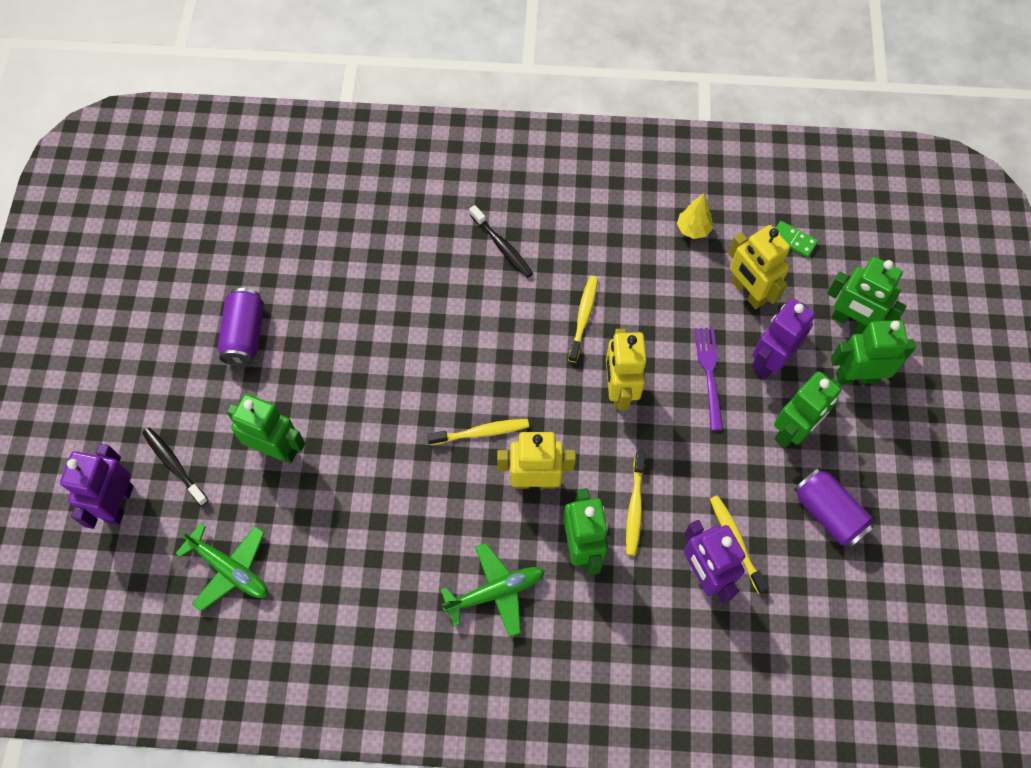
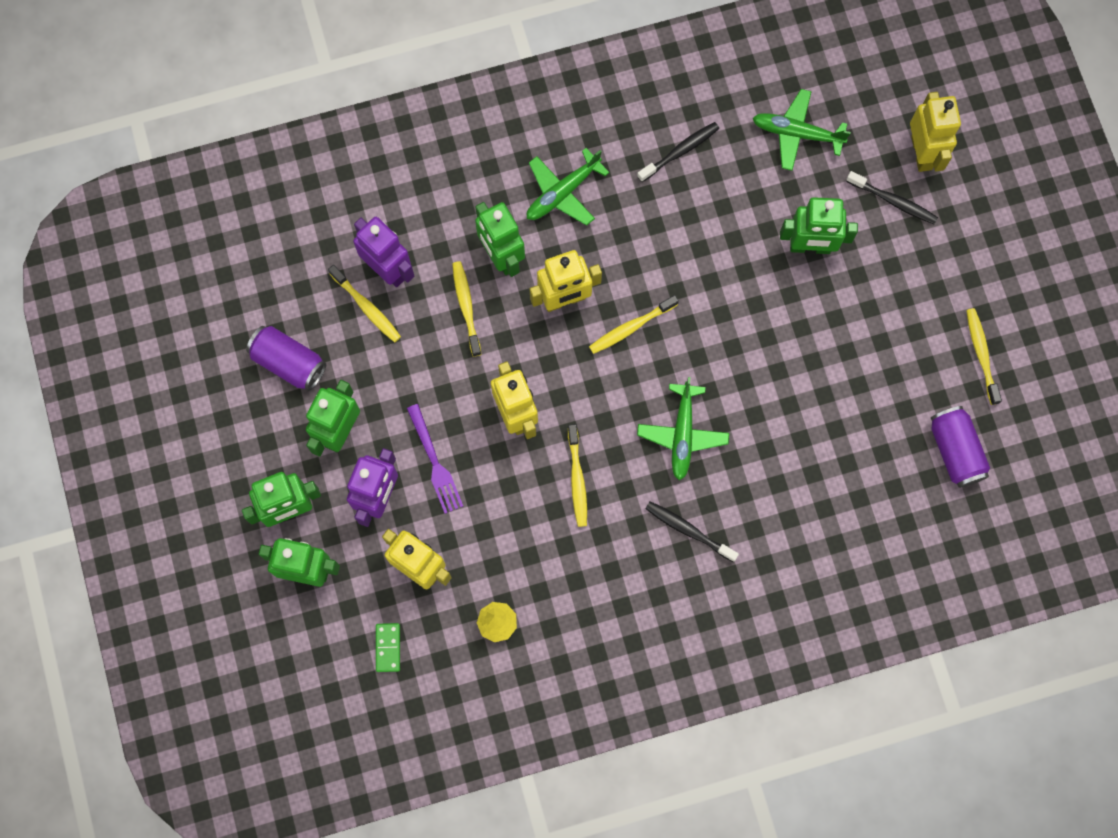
camera: 160 degrees right, 10 degrees up
purple robot [60,444,134,529] -> yellow robot [910,92,961,172]
purple can [218,288,264,367] -> purple can moved to [931,406,990,488]
green domino [776,221,818,257] -> green domino turned 75 degrees clockwise [376,623,400,672]
none -> black toothbrush [637,122,719,182]
none -> green plane [637,377,729,480]
none -> yellow toothbrush [966,308,1002,405]

